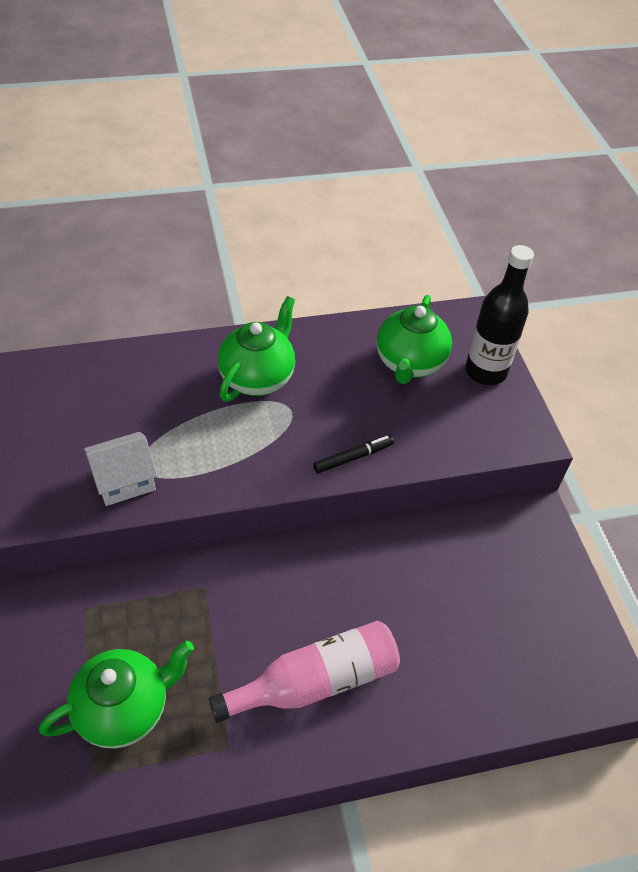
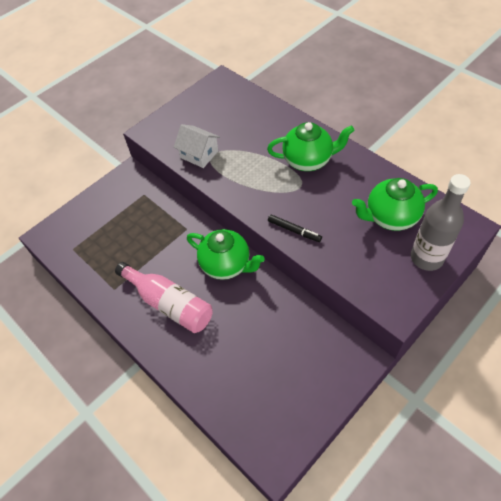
camera: 65 degrees right, 5 degrees up
green teapot [39,640,194,749] -> green teapot moved to [187,229,265,280]
black bottle [465,245,534,385] -> grey bottle [411,174,471,271]

